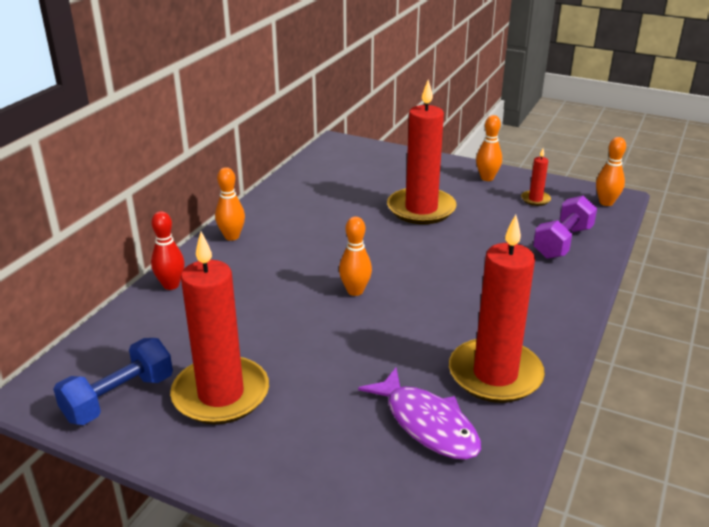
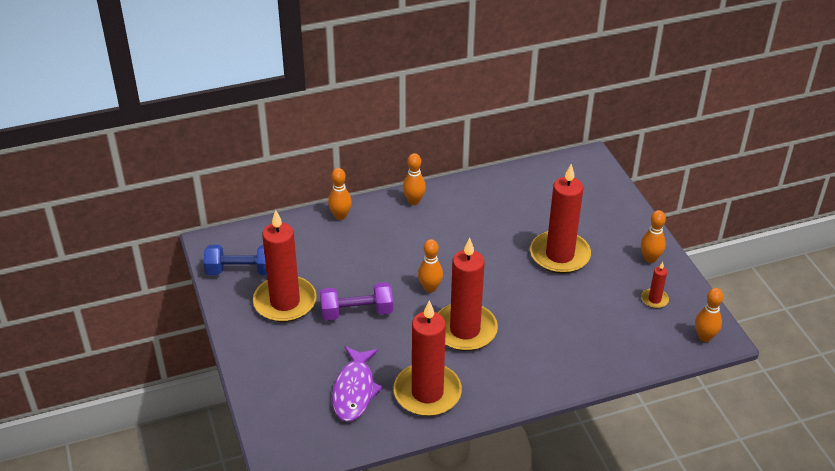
camera: 45 degrees right, 10 degrees up
red bowling pin [151,211,185,290] -> orange bowling pin [328,168,352,220]
purple dumbbell [533,195,597,259] -> purple dumbbell moved to [320,282,393,320]
none -> red candle [438,238,498,351]

